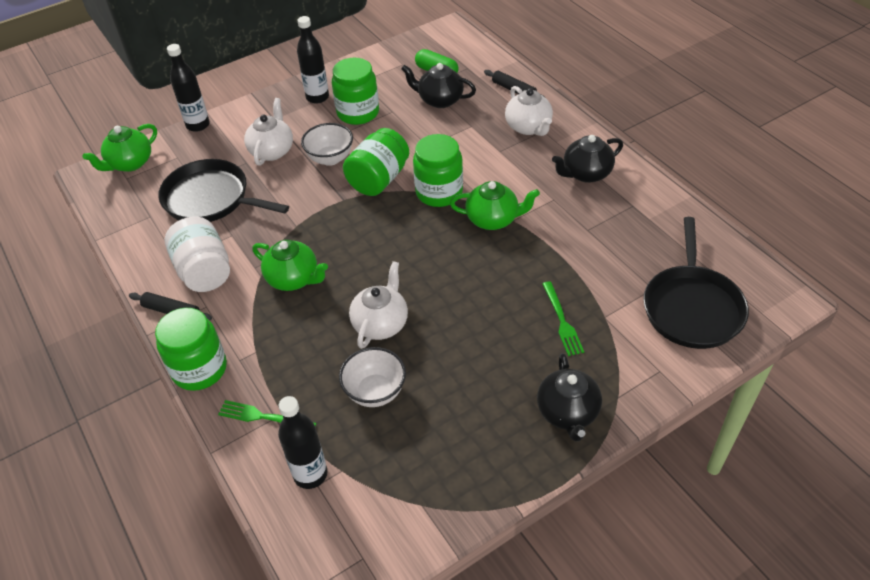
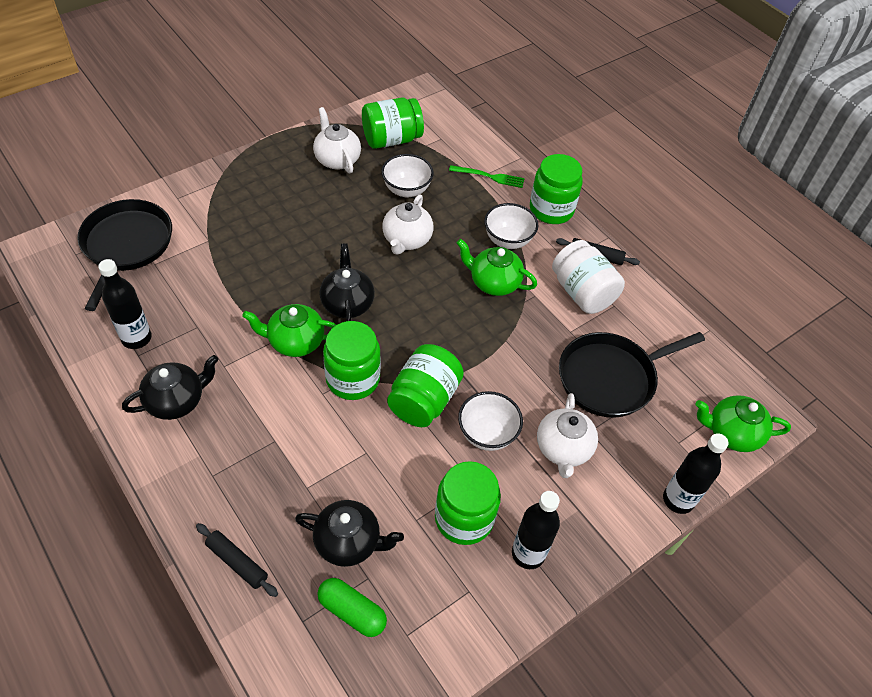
camera: 170 degrees right, 5 degrees up
green teapot [83,124,157,172] -> green teapot turned 120 degrees counterclockwise [696,395,791,452]
black pan [158,159,289,222] -> black pan turned 135 degrees clockwise [559,332,705,418]
black bottle [278,396,327,489] -> black bottle moved to [98,259,152,349]
white teapot [505,86,553,136] -> white teapot moved to [313,107,361,174]
black teapot [537,353,602,442] -> black teapot moved to [319,243,375,321]
green fork [542,281,584,356] -> none
none -> green jar [362,98,424,149]
none -> white bowl [484,203,538,249]

